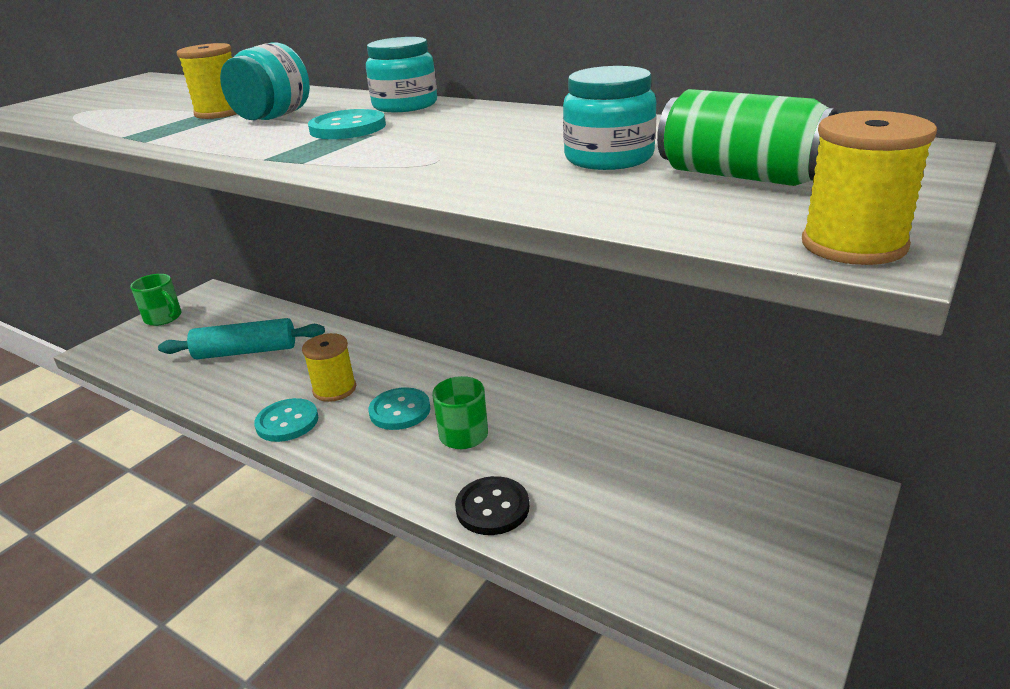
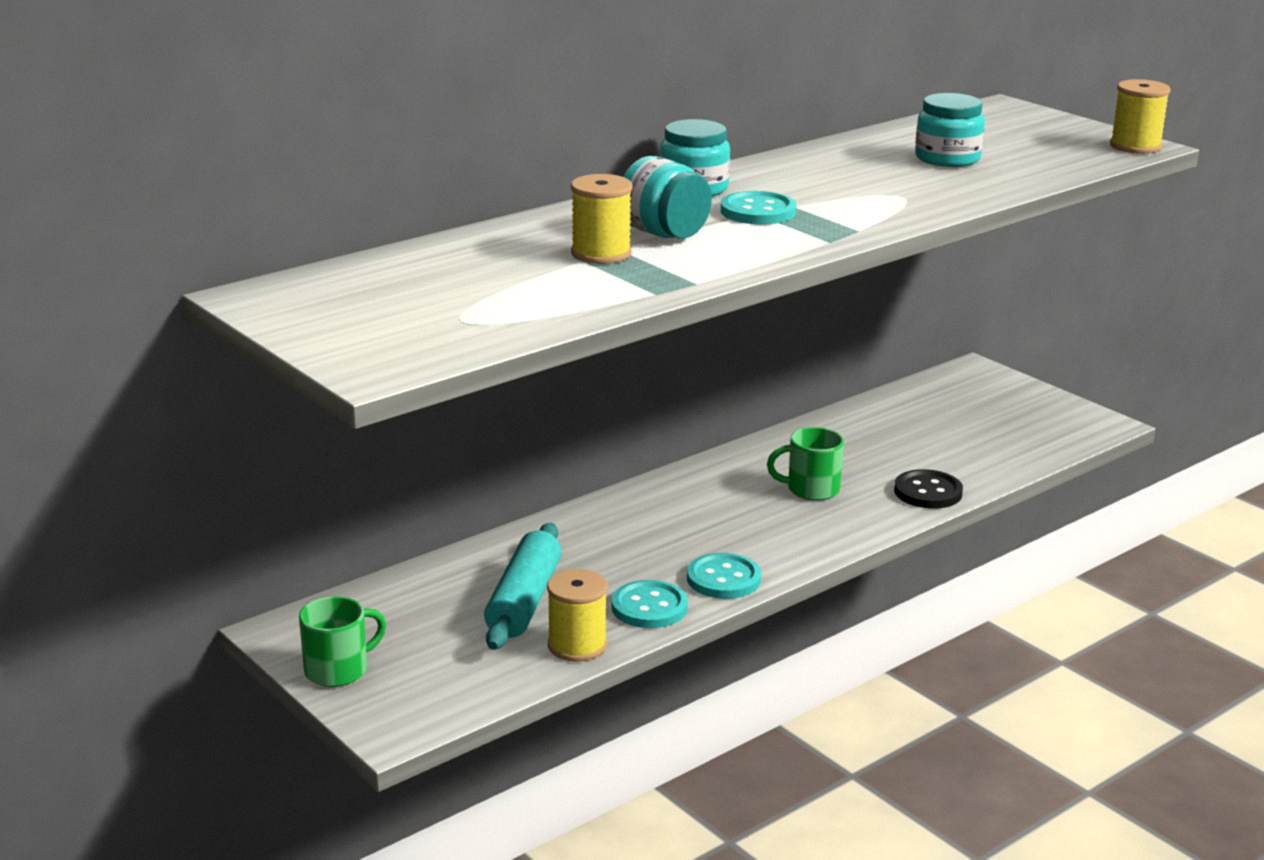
camera: 75 degrees left, 5 degrees down
yellow spool [302,333,356,402] -> yellow spool moved to [547,569,607,662]
turquoise button [369,387,431,430] -> turquoise button moved to [612,580,688,628]
green can [657,89,839,186] -> none

